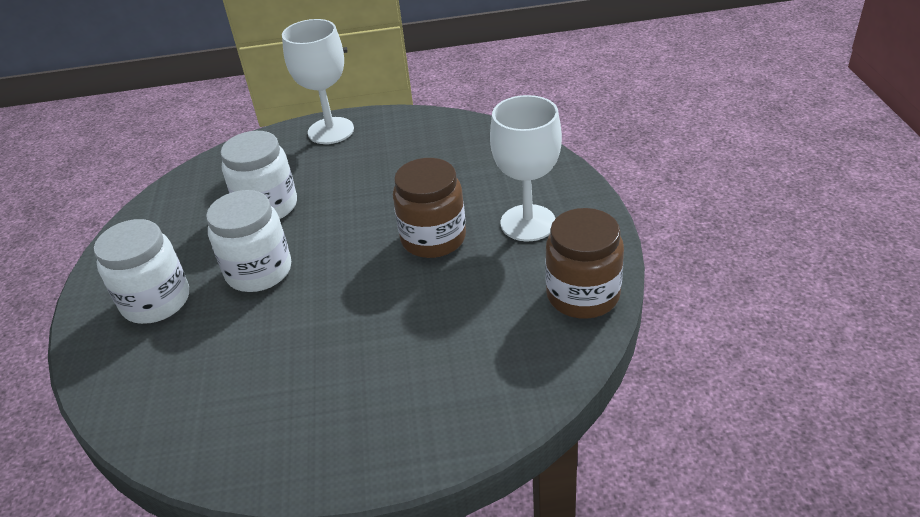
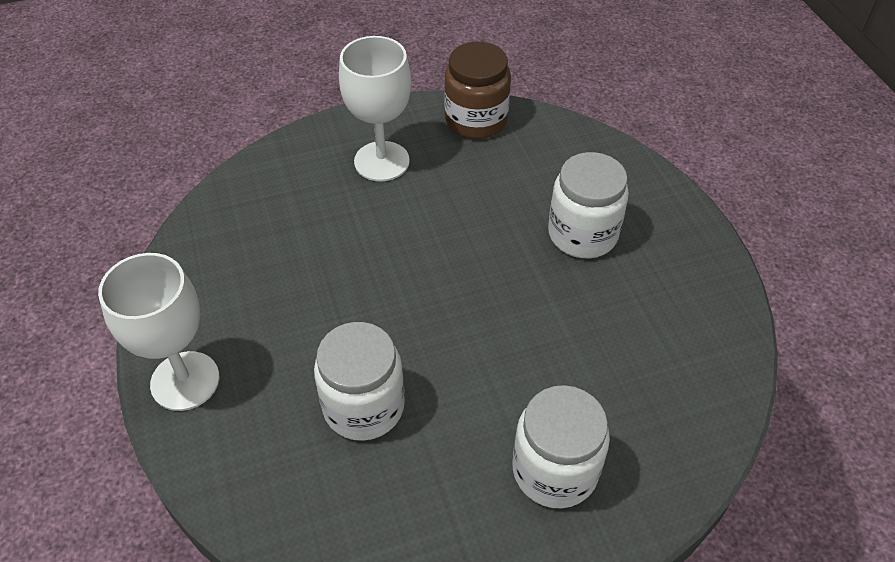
camera: 105 degrees left, 10 degrees up
white jar [206,190,291,292] -> white jar moved to [548,152,629,258]
brown jar [393,158,466,258] -> none

